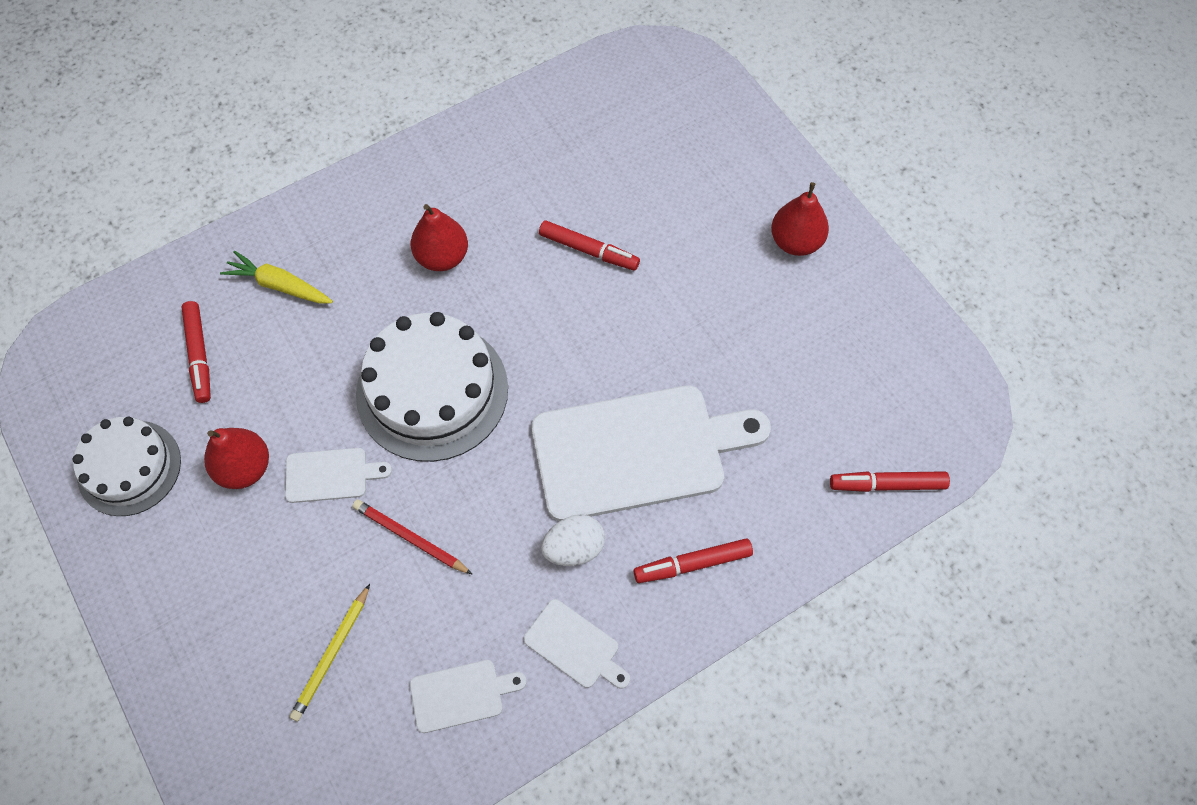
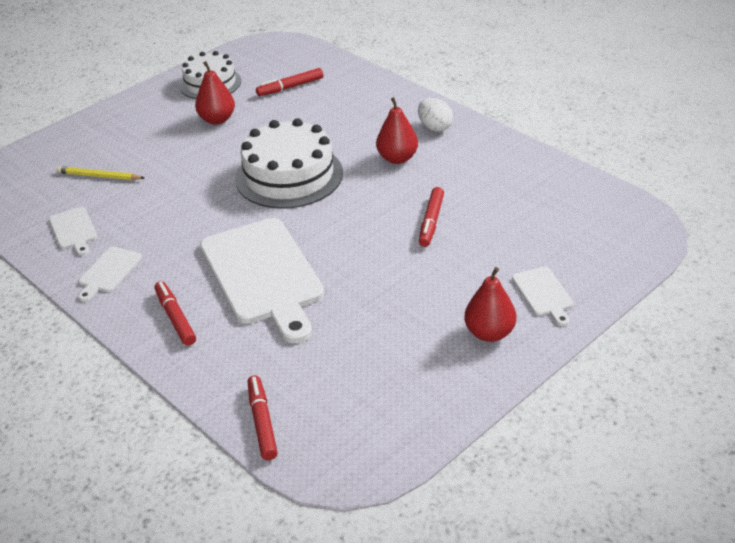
camera: 80 degrees right, 25 degrees down
yellow carrot [220,251,333,304] -> none
white cutting board [285,448,392,503] -> white cutting board moved to [512,267,574,326]
red pencil [352,499,473,575] -> none
white egg [541,514,605,566] -> white egg moved to [418,98,453,132]

